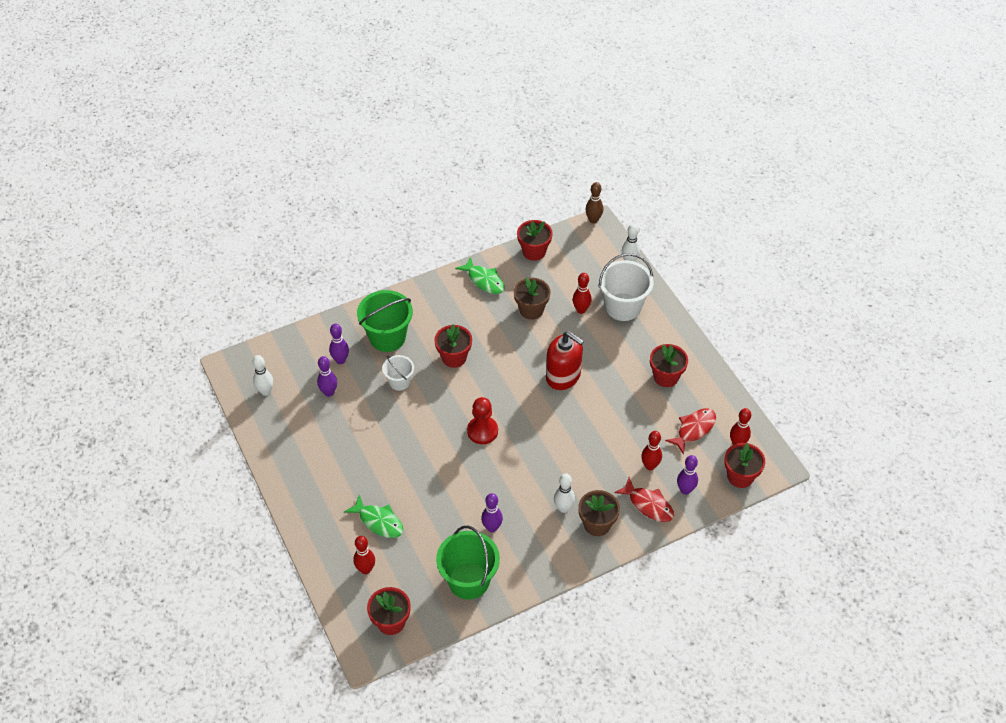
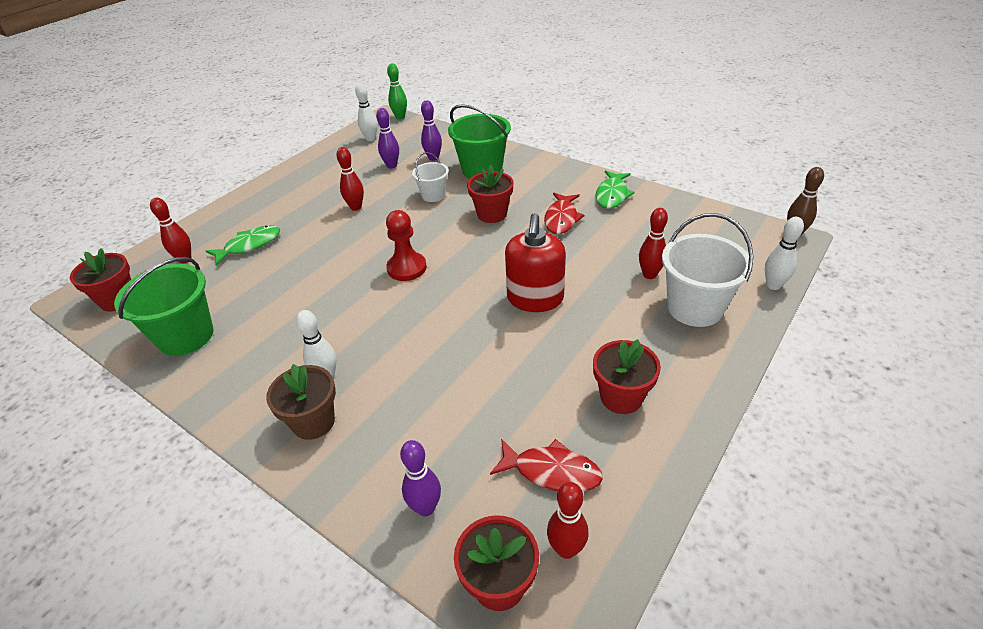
camera: 65 degrees right, 10 degrees down
green fish [344,495,403,538] -> green fish turned 135 degrees counterclockwise [206,225,280,265]
purple bowling pin [481,493,503,532] -> none
brown flower pot [514,277,551,320] -> none
red flower pot [517,220,553,261] -> none
red fish [614,477,674,522] -> red fish moved to [544,193,584,234]
red bowling pin [641,431,662,471] -> red bowling pin moved to [337,147,364,211]
none -> green bowling pin [387,63,407,119]

